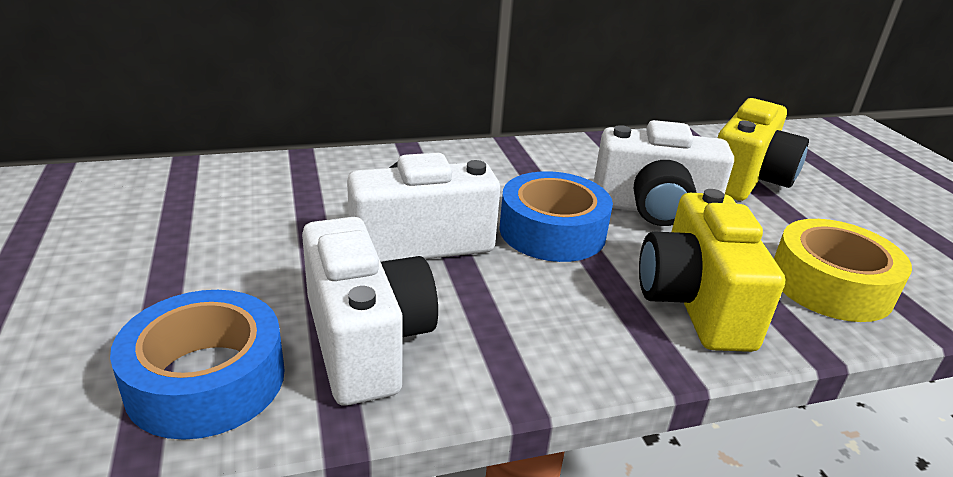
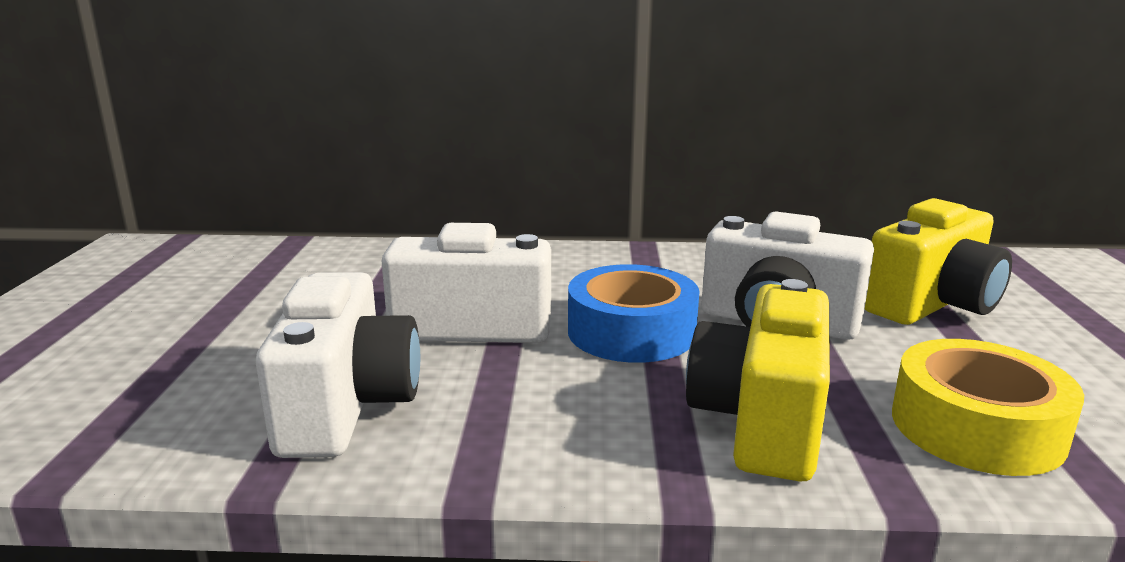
camera: 20 degrees right, 10 degrees down
blue tape [110,290,285,440] -> none

